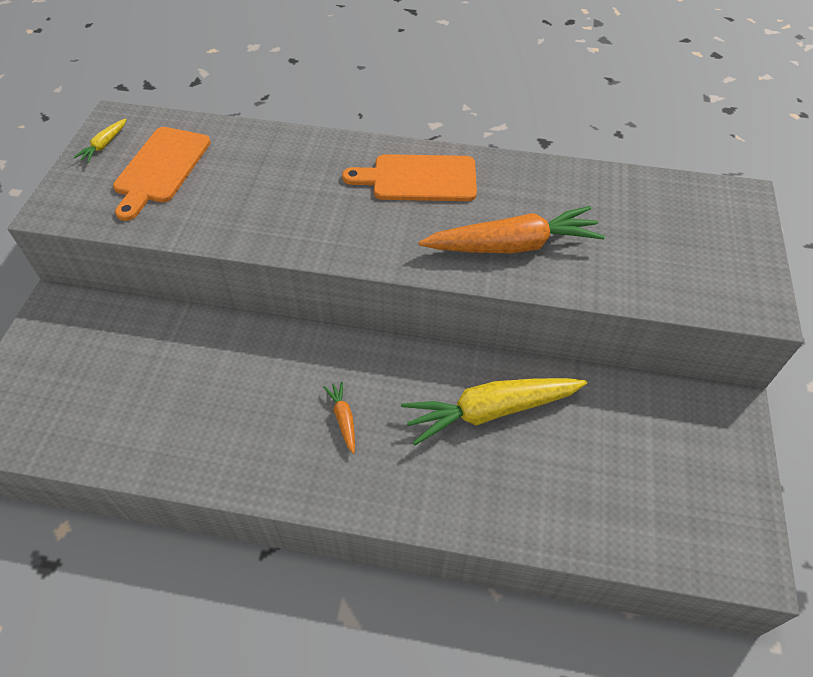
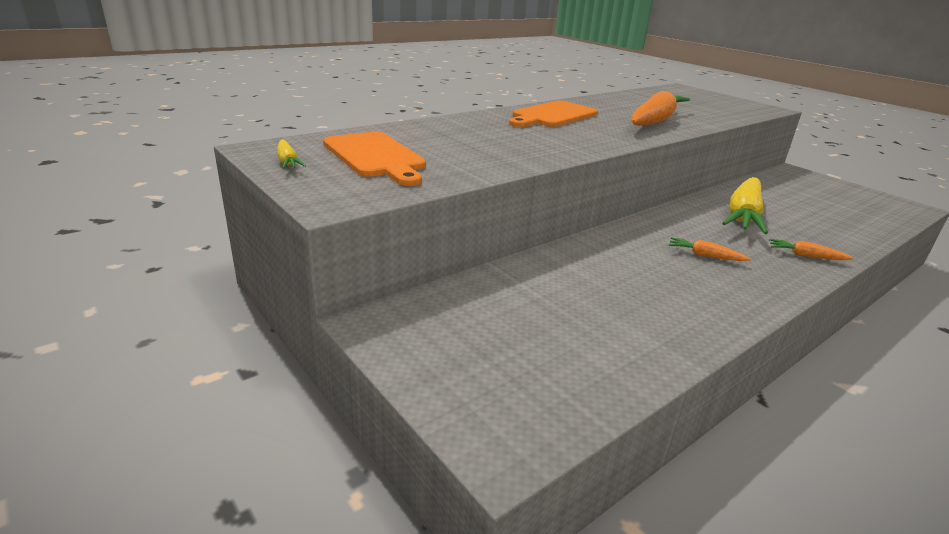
camera: 50 degrees left, 25 degrees down
none -> orange carrot [769,239,853,260]

